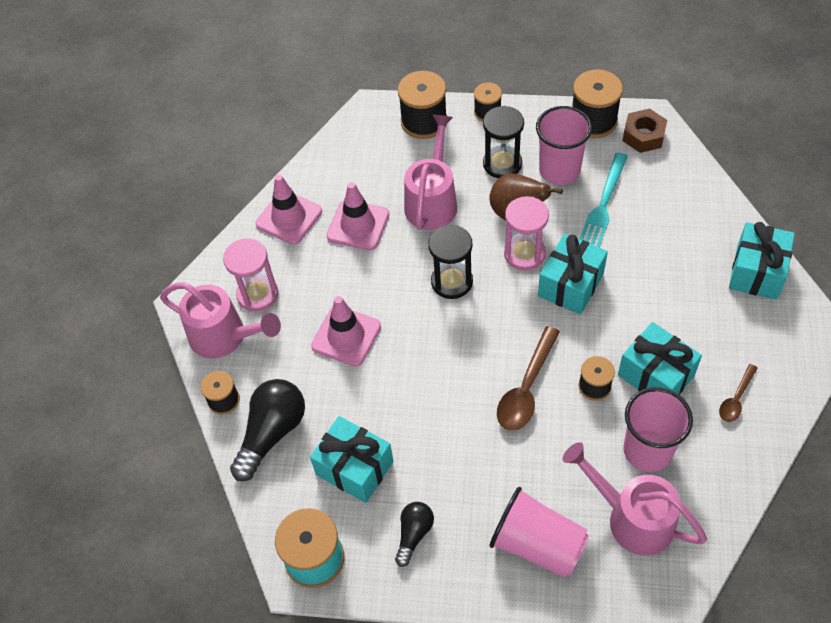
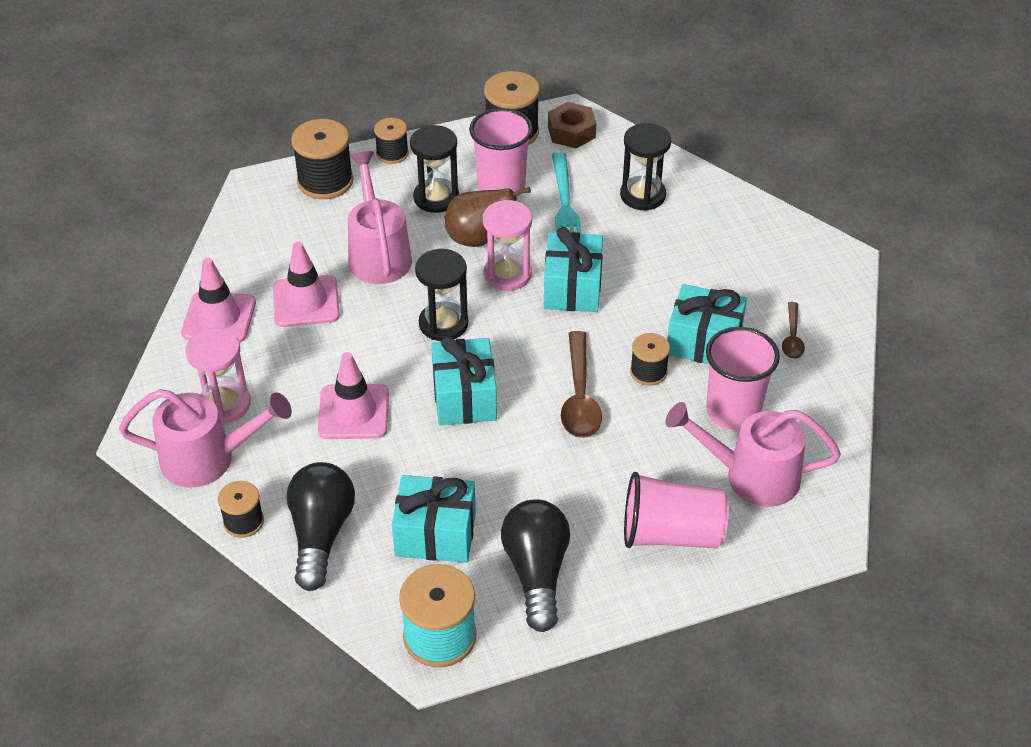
camera: 30 degrees left, 10 degrees down
black light bulb [395,502,434,567] -> black light bulb [501,499,570,632], size x1.75
turquoise gift [729,222,795,300] -> turquoise gift moved to [431,336,497,425]
none -> black hourglass [620,123,671,211]

